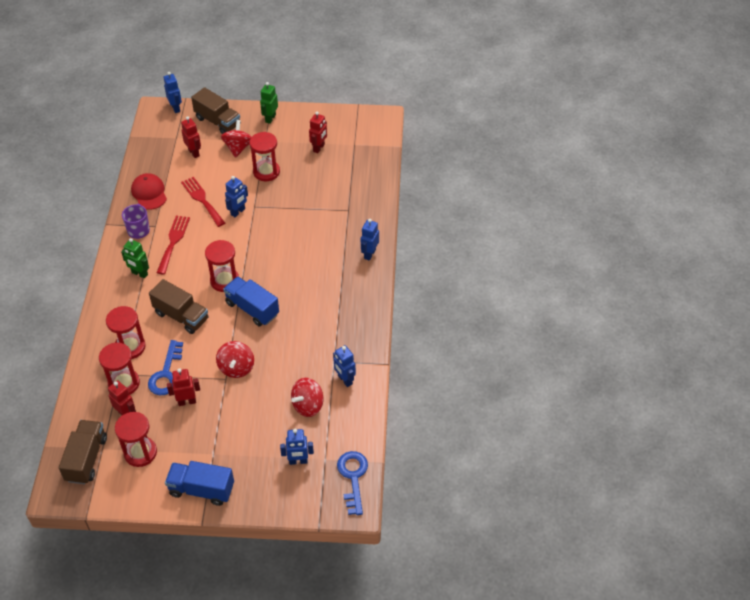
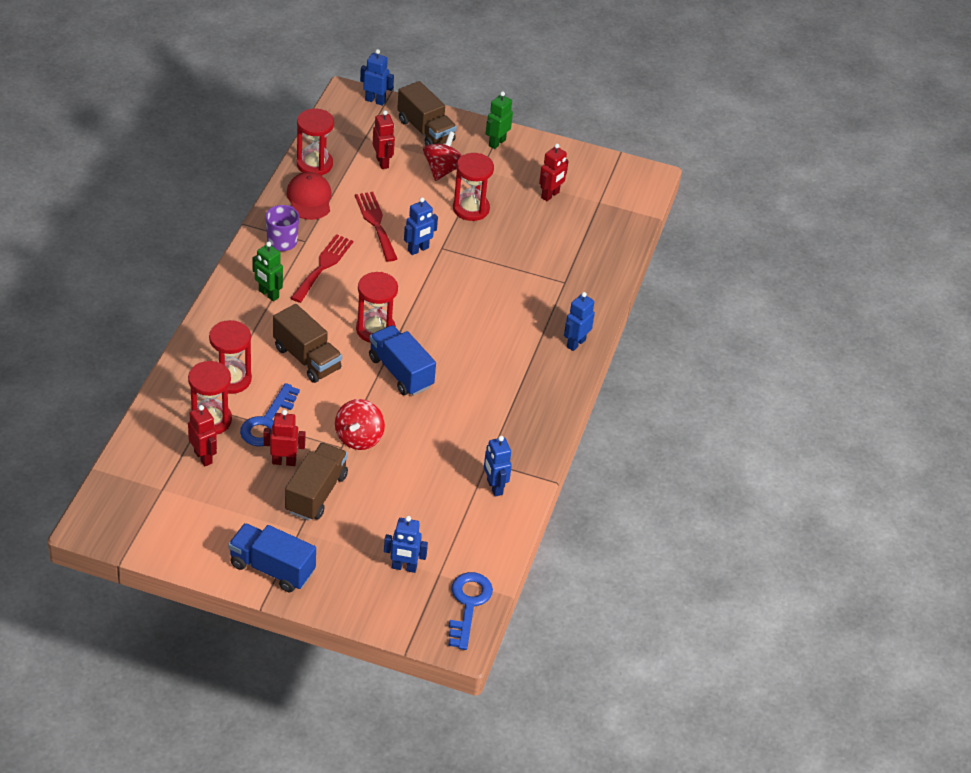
camera: 10 degrees right, 5 degrees down
brown truck [59,420,107,484] -> brown truck moved to [285,443,348,521]
red hourglass [115,412,157,467] -> red hourglass moved to [297,108,334,176]
blue robot [164,72,182,113] -> blue robot turned 60 degrees counterclockwise [360,49,394,106]
red spinning top [291,378,323,417] -> none

